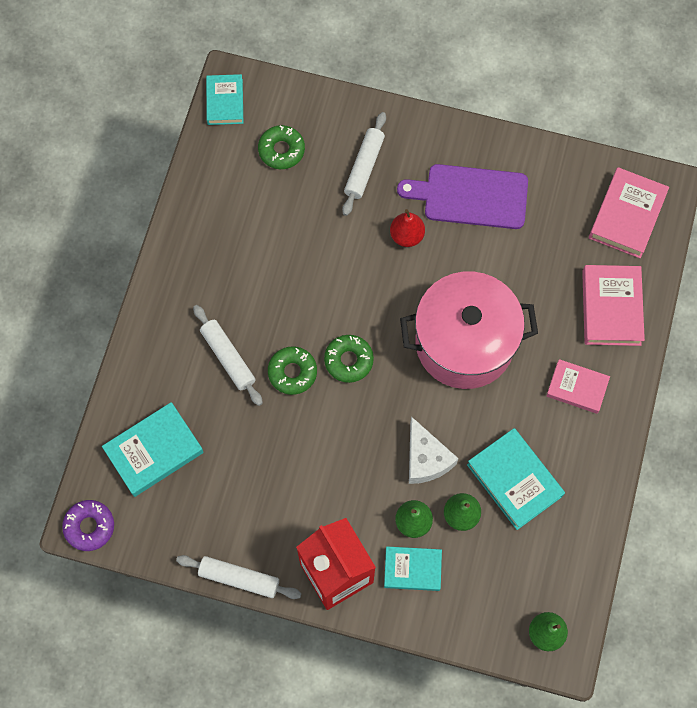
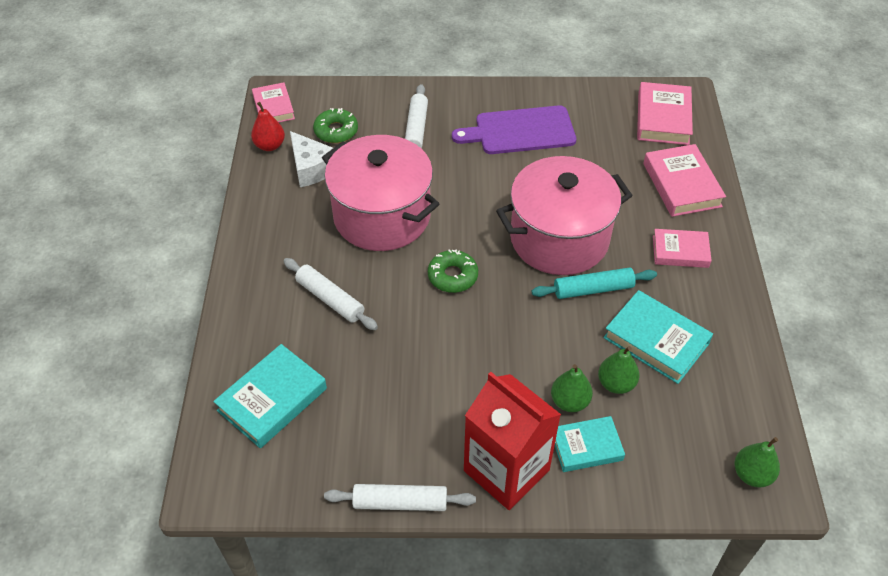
camera: 15 degrees left, 20 degrees down
purple donut [62,500,114,551] -> none
turquoise book [206,74,243,125] -> pink book [252,82,295,122]
green donut [268,347,317,395] -> none
red pear [390,209,425,247] -> red pear moved to [251,102,285,151]
white cheese [409,416,459,484] -> white cheese moved to [290,131,333,187]
none -> pink pot [322,135,439,251]
none -> turquoise rolling pin [532,268,657,299]

